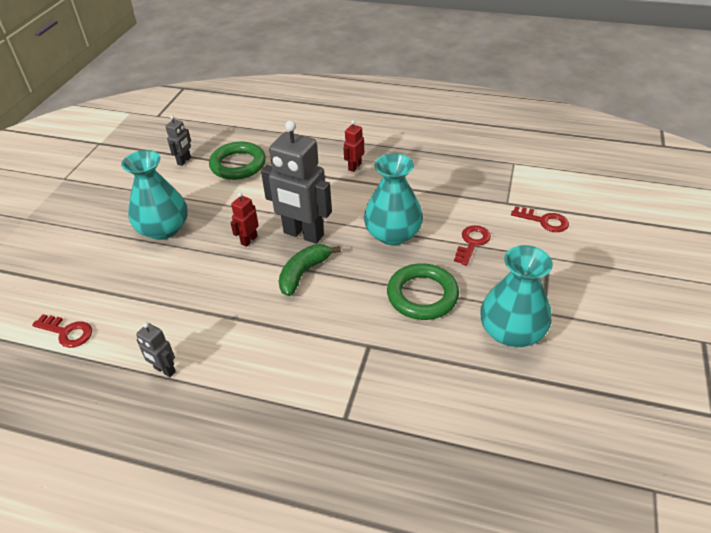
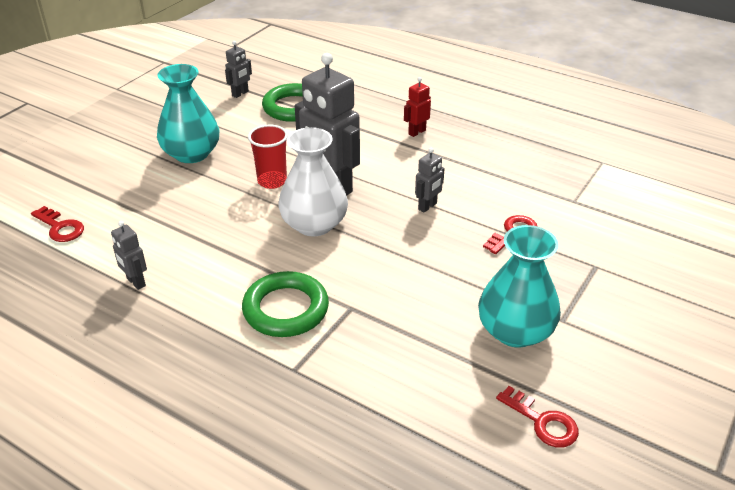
camera: 15 degrees right, 5 degrees down
red robot [230,192,259,247] -> red cup [248,125,288,189]
green banana [278,244,341,296] -> white vase [278,127,348,236]
turquoise vase [364,153,423,245] -> grey robot [415,148,445,213]
green ring [387,263,459,320] -> green ring moved to [242,271,329,337]
red key [511,206,569,232] -> red key moved to [496,386,579,448]

